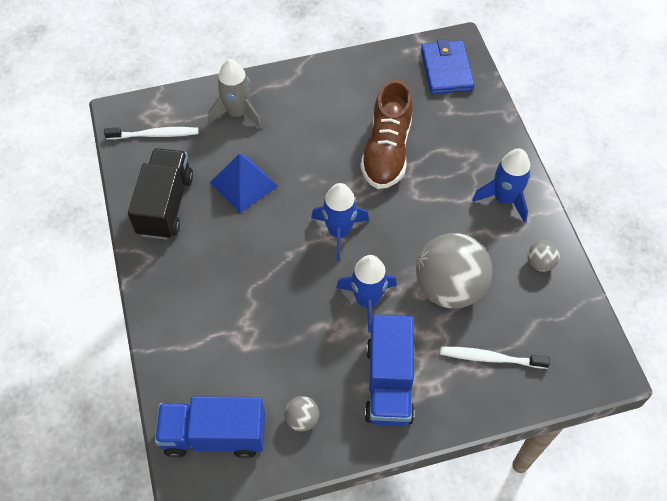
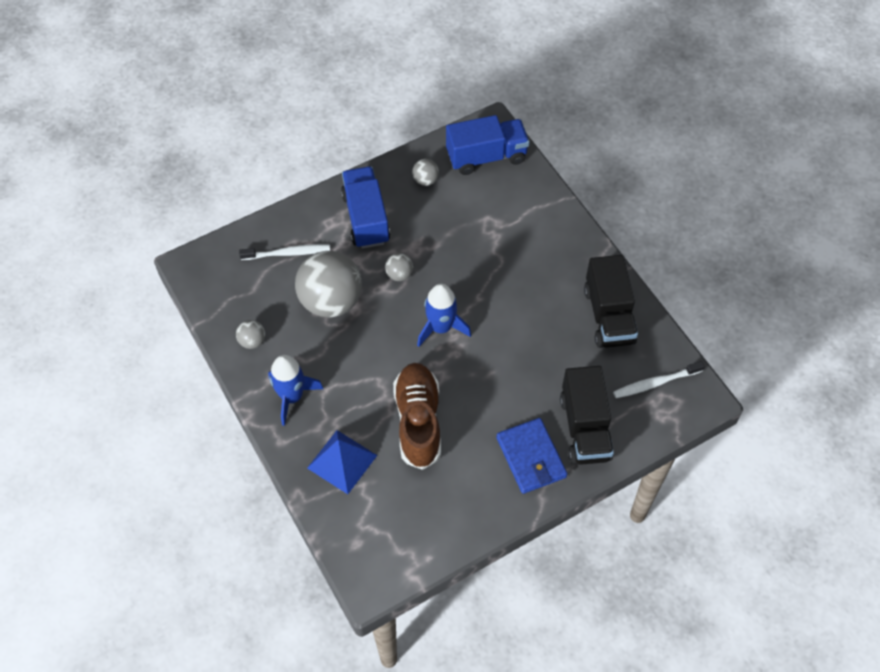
camera: 165 degrees right, 0 degrees up
grey rocket [209,59,262,129] -> black truck [560,366,614,465]
blue pyramid [210,154,278,213] -> blue pyramid moved to [307,430,377,494]
blue rocket [336,255,397,333] -> grey ball [385,253,413,281]
blue wallet [421,39,475,94] -> blue wallet moved to [496,418,567,494]

